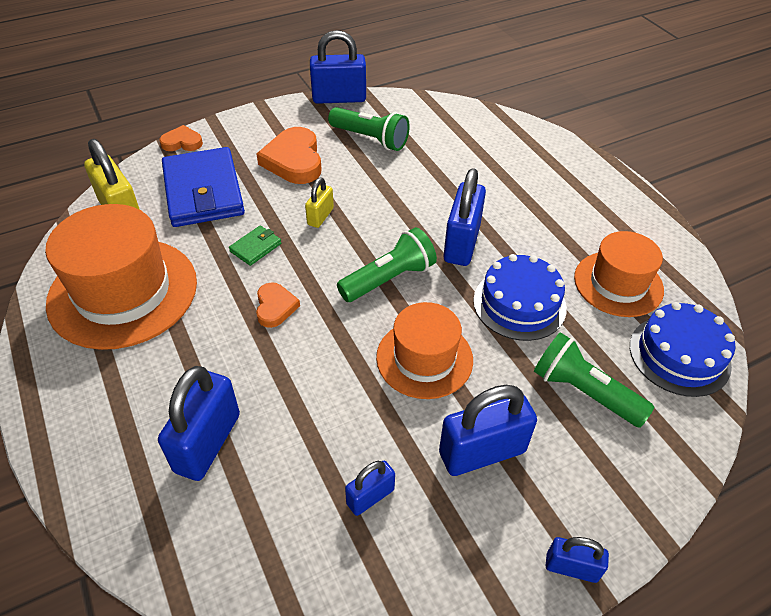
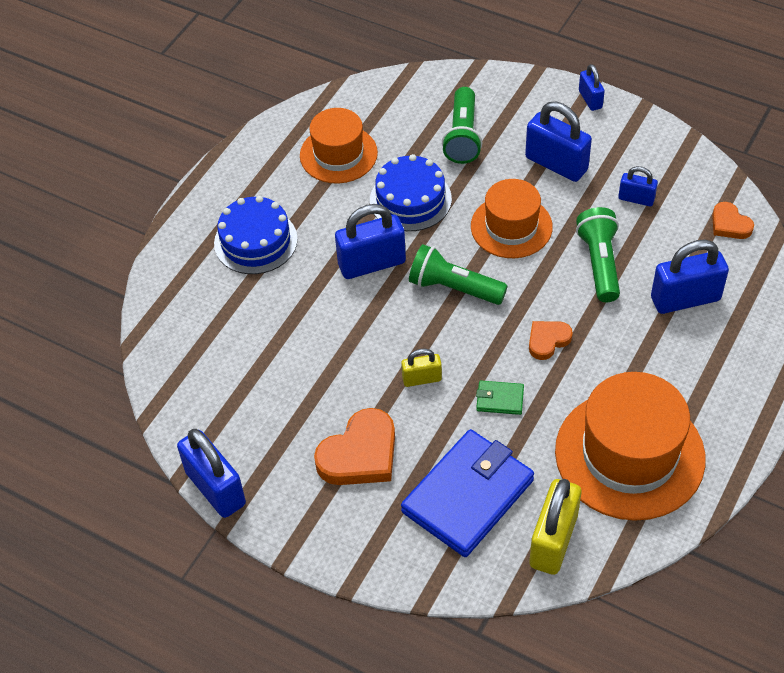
camera: 120 degrees left, 5 degrees up
orange heart [160,125,203,151] -> orange heart moved to [712,202,754,239]
green flashlight [328,107,410,151] -> green flashlight moved to [576,207,620,302]
blue cake [630,302,735,397] -> blue cake moved to [214,196,298,274]

